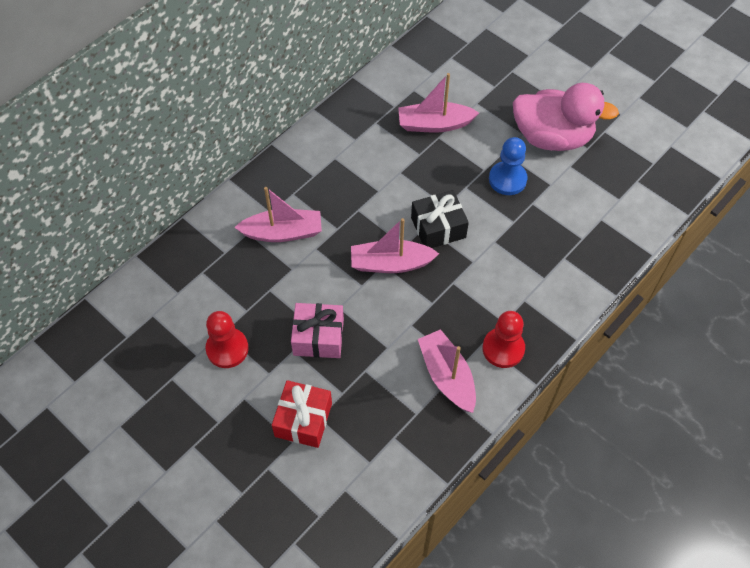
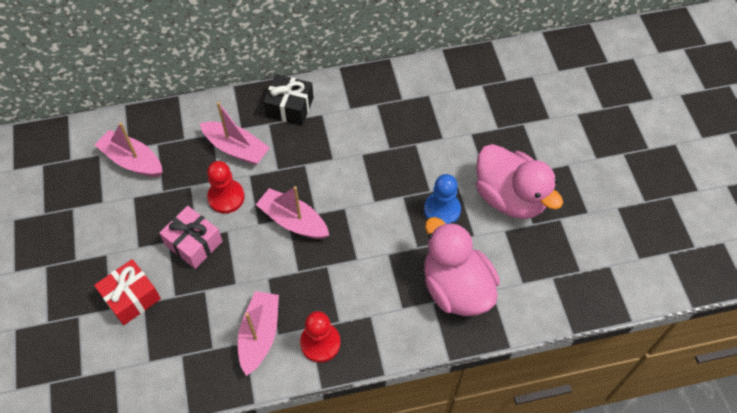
camera: 35 degrees right, 0 degrees up
red pawn [205,311,249,368] -> red pawn moved to [207,161,245,214]
pink boat [398,73,479,132] -> pink boat moved to [95,122,163,177]
black gift [411,190,469,248] -> black gift moved to [263,74,314,126]
none -> pink duck [424,217,500,316]

